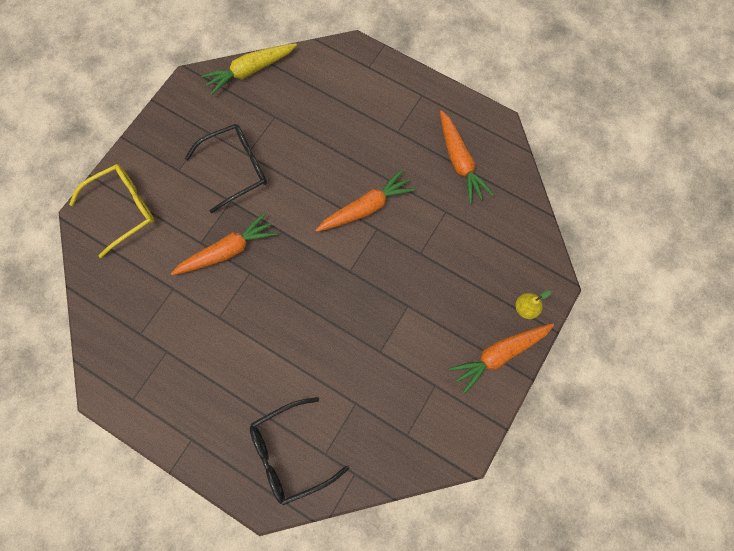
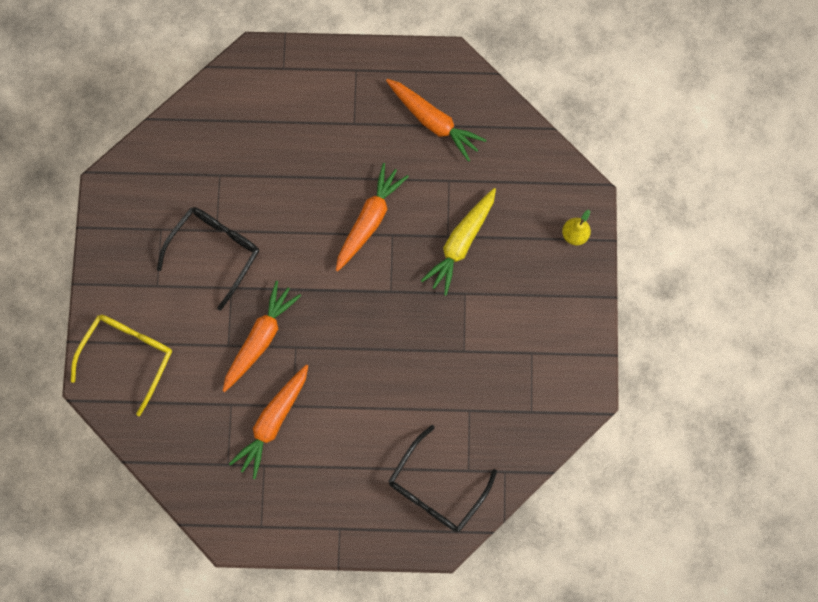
camera: 30 degrees left, 5 degrees up
yellow carrot [201,43,297,95] -> yellow carrot moved to [421,188,496,296]
orange carrot [449,323,554,394] -> orange carrot moved to [229,365,308,479]

